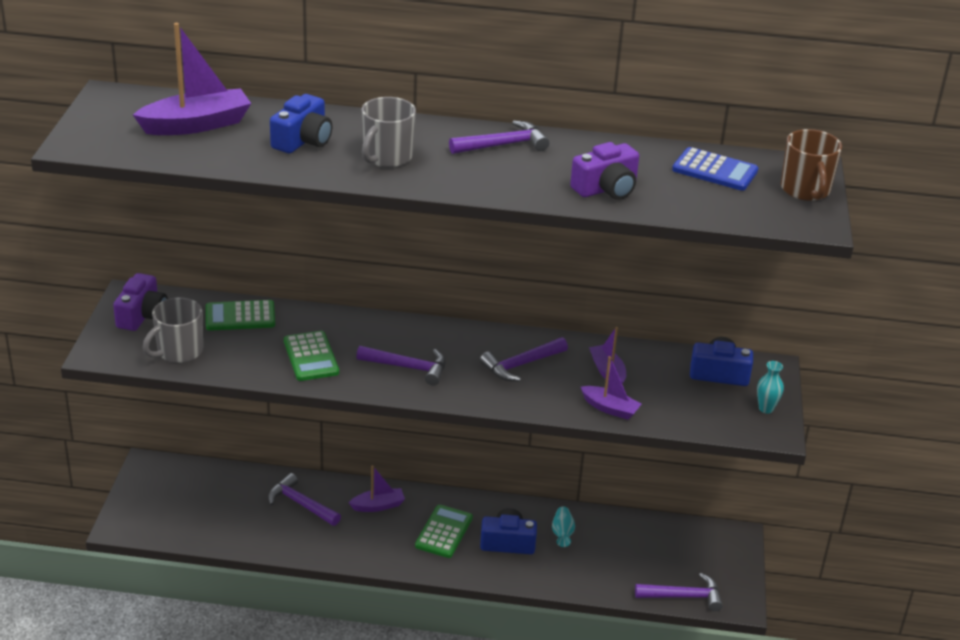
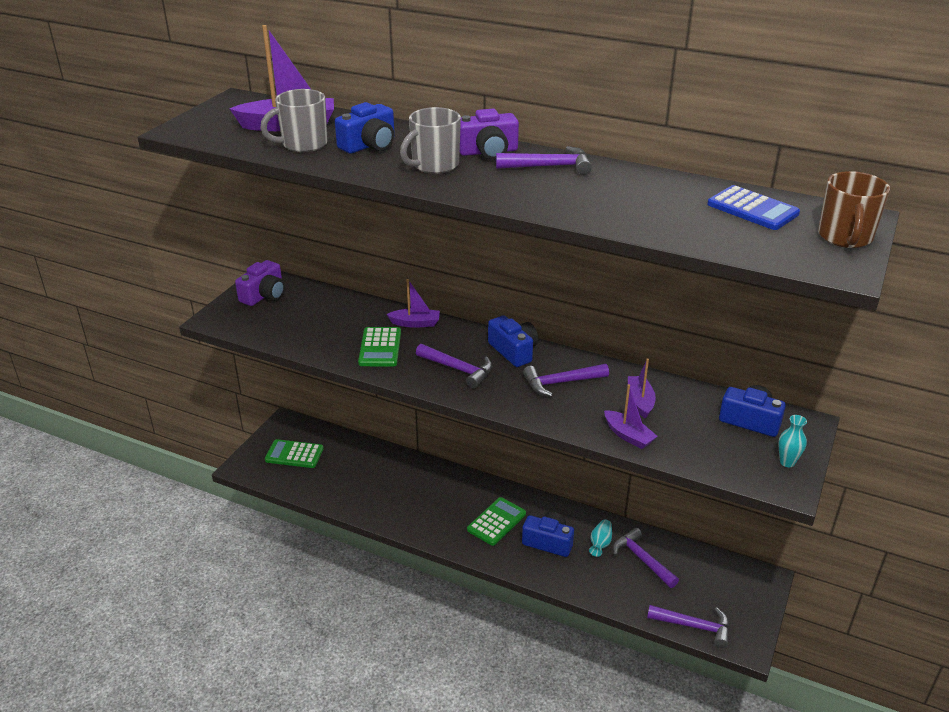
camera: 20 degrees right, 0 degrees up
grey mug [143,297,203,363] -> grey mug moved to [260,89,328,152]
green calculator [206,300,275,331] -> green calculator moved to [265,439,324,468]
purple hammer [268,473,341,526] -> purple hammer moved to [613,528,679,588]
purple boat [348,465,405,512] -> purple boat moved to [386,279,440,328]
purple camera [570,142,639,200] -> purple camera moved to [460,109,519,160]
none -> blue camera [488,315,538,367]

